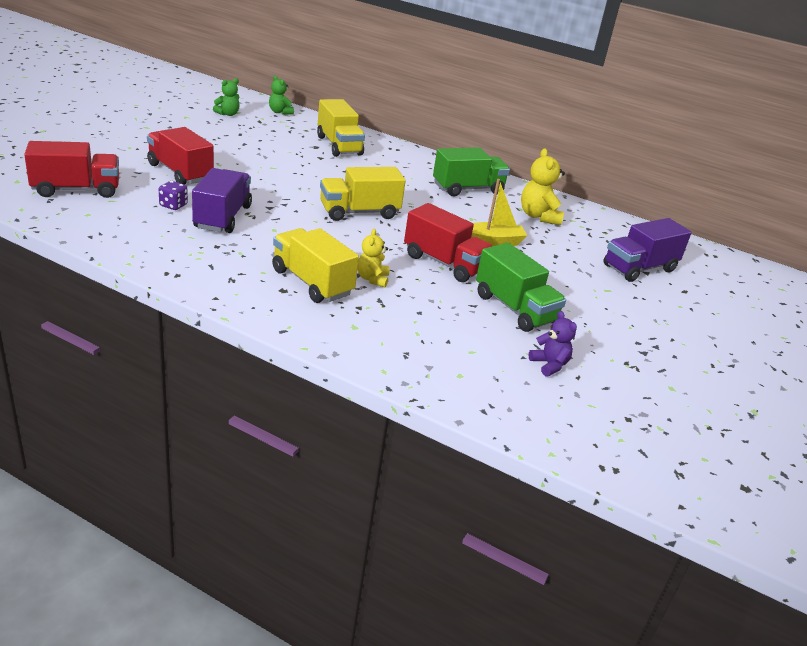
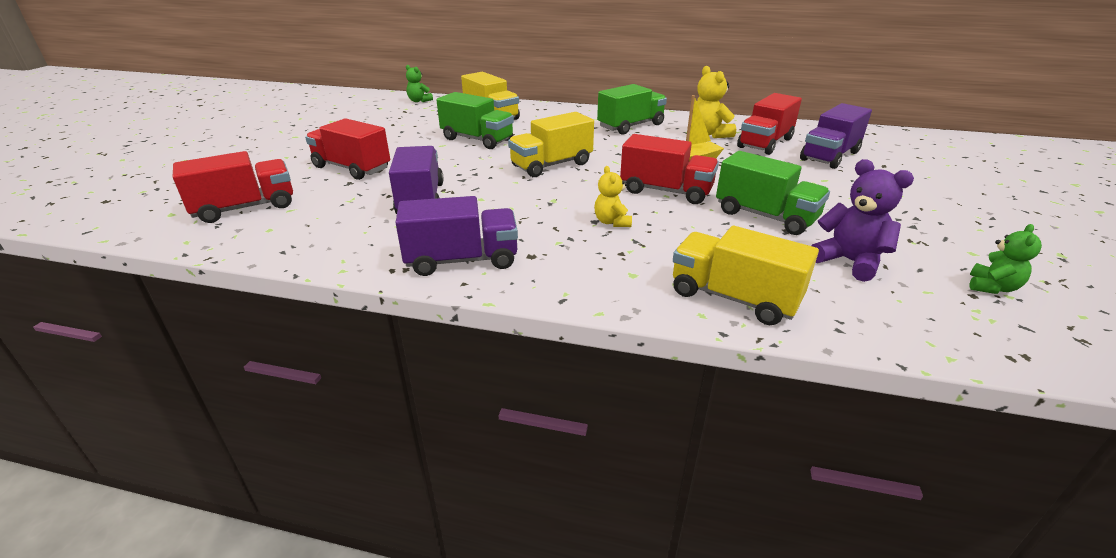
camera: 10 degrees left, 0 degrees up
purple dice [159,181,188,210] -> none
green teddy bear [213,78,240,116] -> green teddy bear moved to [970,224,1042,294]
yellow truck [272,228,359,303] -> yellow truck moved to [673,226,819,325]
purple teddy bear [528,311,577,376] -> purple teddy bear [811,159,914,282], size x1.58
none -> purple truck [396,196,518,276]
none -> green truck [437,92,514,149]
none -> red truck [737,93,802,155]

